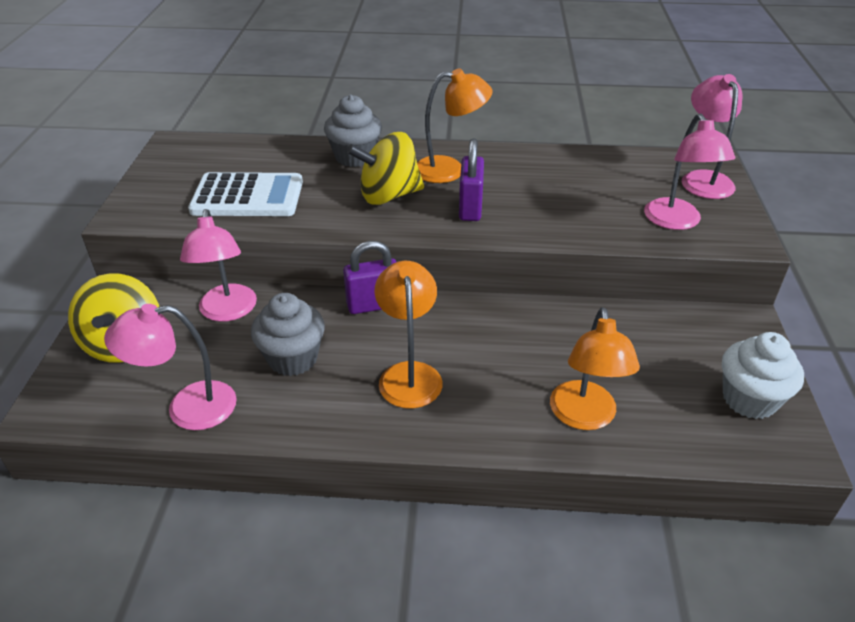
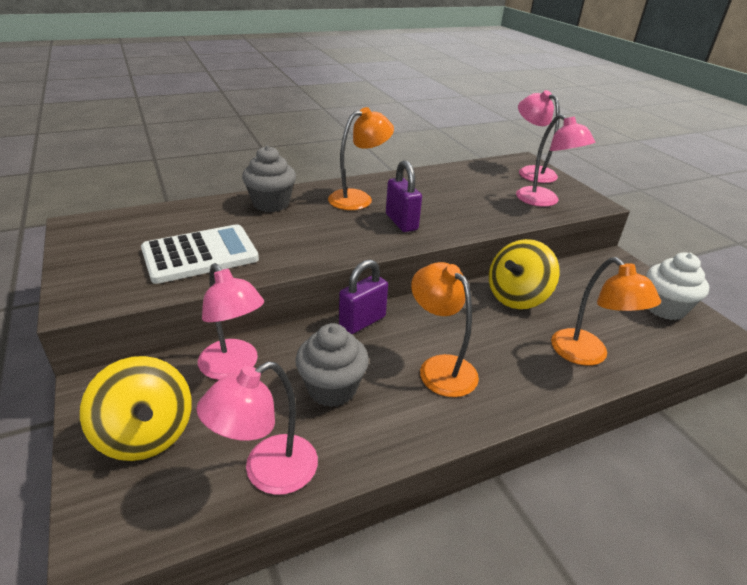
camera: 30 degrees left, 5 degrees down
yellow spinning top [347,132,424,205] -> yellow spinning top moved to [489,239,560,309]

